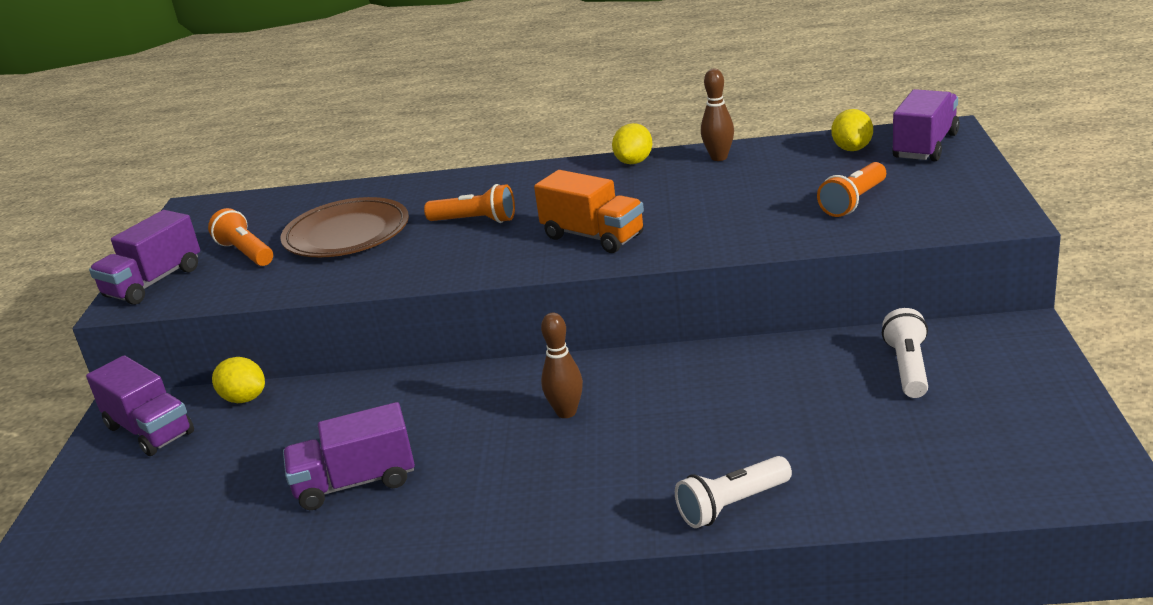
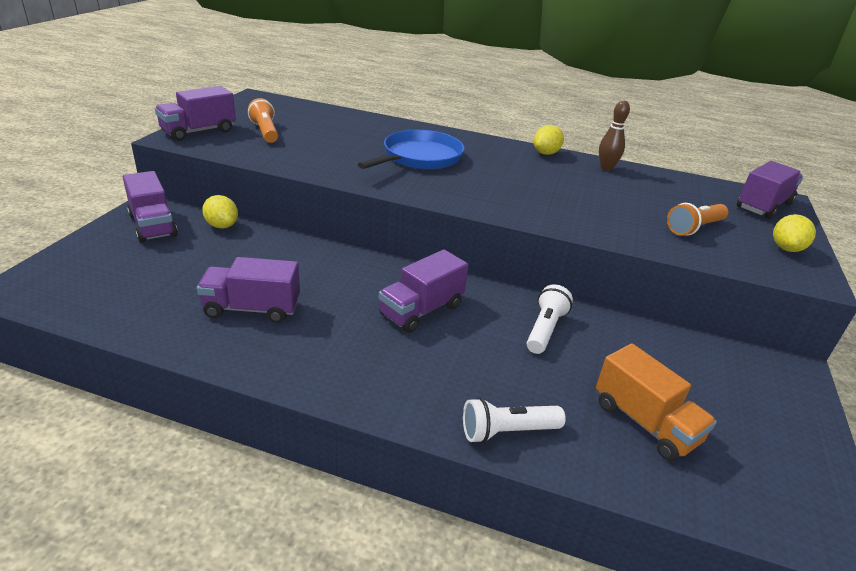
camera: 10 degrees right, 5 degrees up
brown plate [280,197,409,258] -> none
orange flashlight [424,184,515,223] -> blue pan [358,130,464,170]
orange truck [534,170,644,253] -> orange truck moved to [596,343,717,461]
brown bowling pin [541,313,583,418] -> purple truck [379,249,468,333]
yellow lemon [831,109,873,151] -> yellow lemon moved to [773,214,816,252]
white flashlight [882,308,928,398] -> white flashlight moved to [527,284,573,354]

